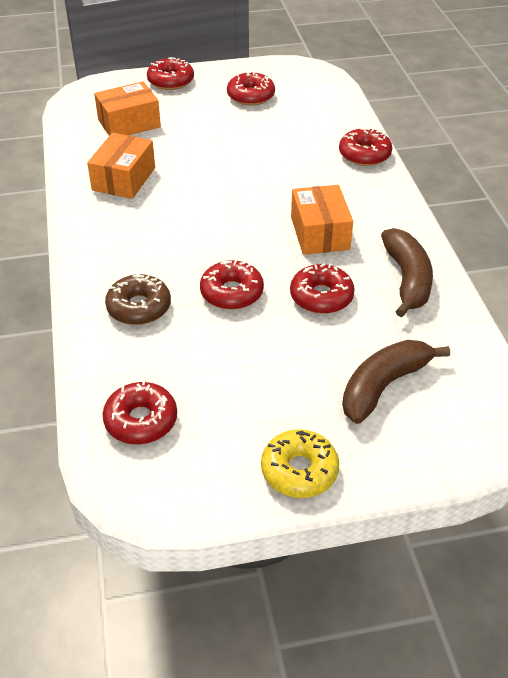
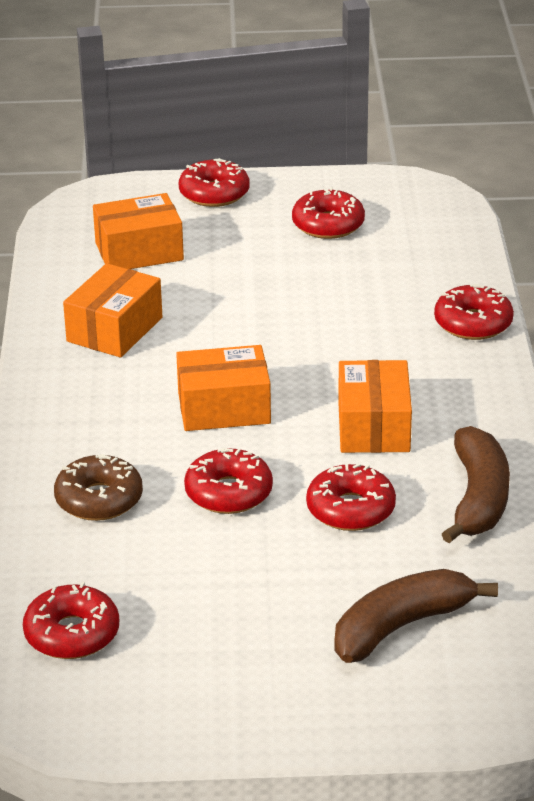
camera: 10 degrees right, 10 degrees down
yellow donut [261,429,339,498] -> none
none -> orange box [176,345,271,431]

